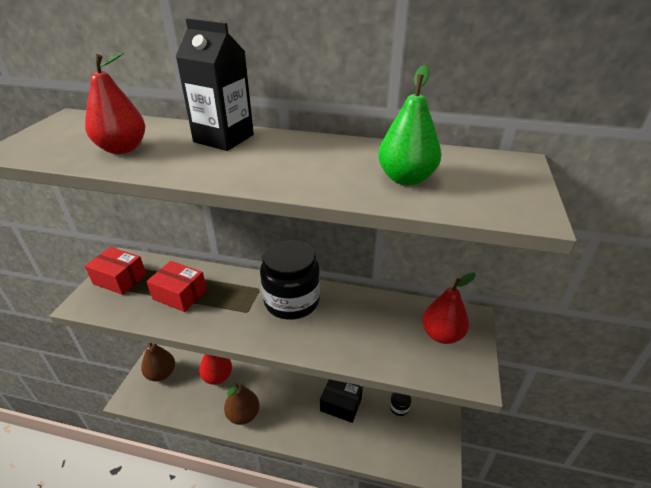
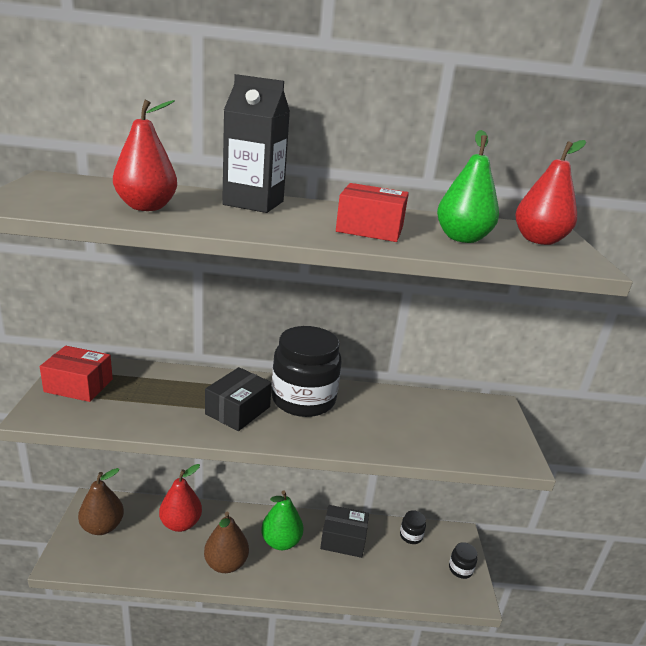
camera: 15 degrees left, 10 degrees down
red box [146,261,207,312] -> red box moved to [336,183,409,242]
red pear [422,272,476,344] -> red pear moved to [515,140,586,245]
none -> black box [205,367,272,431]
none -> green pear [261,490,304,550]
none -> black jar [449,542,477,579]

